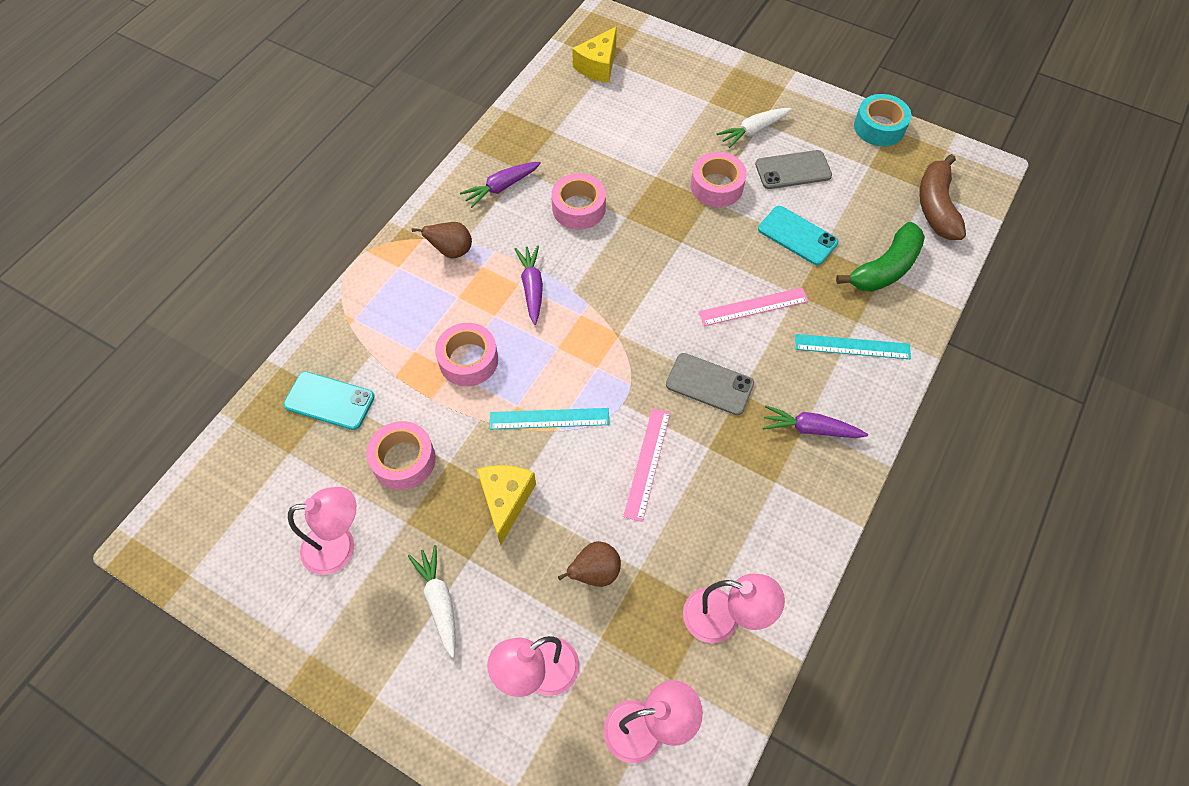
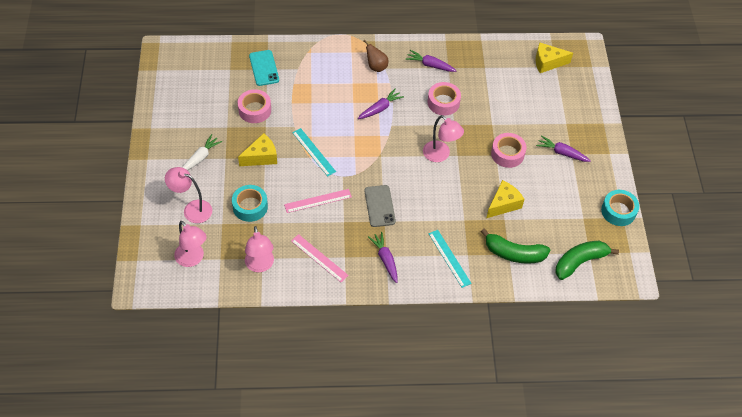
camera: 55 degrees right, 5 degrees down
pink lamp [288,487,356,575] -> pink lamp moved to [423,115,464,162]
pink tape [435,323,498,386] -> none
brown pear [558,541,621,587] -> turquoise tape [232,185,268,222]
pink ruler [699,288,809,326] -> pink ruler moved to [291,234,349,282]
white carrot [716,108,791,148] -> purple carrot [536,135,591,162]
grey phone [755,150,832,189] -> none
turquoise phone [758,206,838,265] -> yellow cheese [487,180,524,218]
brown banana [919,154,966,240] -> green banana [555,241,619,280]

